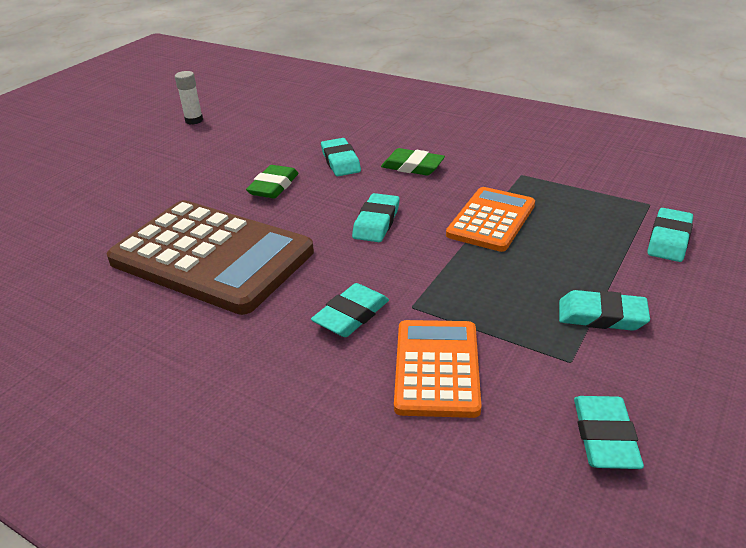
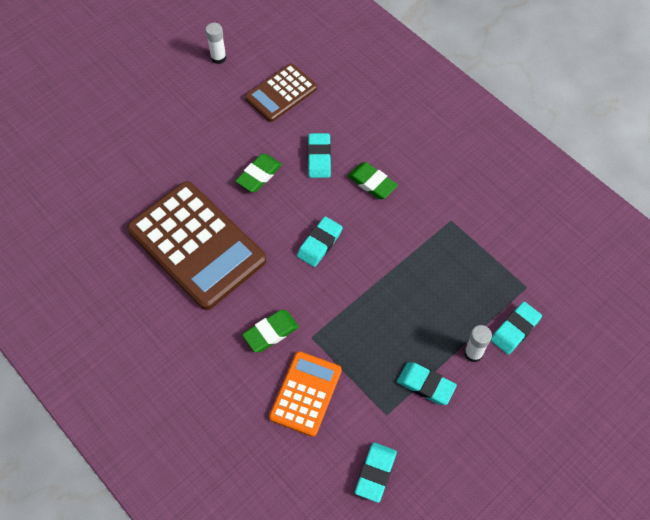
camera: 15 degrees right, 25 degrees up
turquoise eraser [311,283,389,337] -> green eraser [242,310,299,352]
orange calculator [446,187,535,252] -> none
none -> brown calculator [245,64,317,122]
none -> white glue stick [464,325,492,362]

